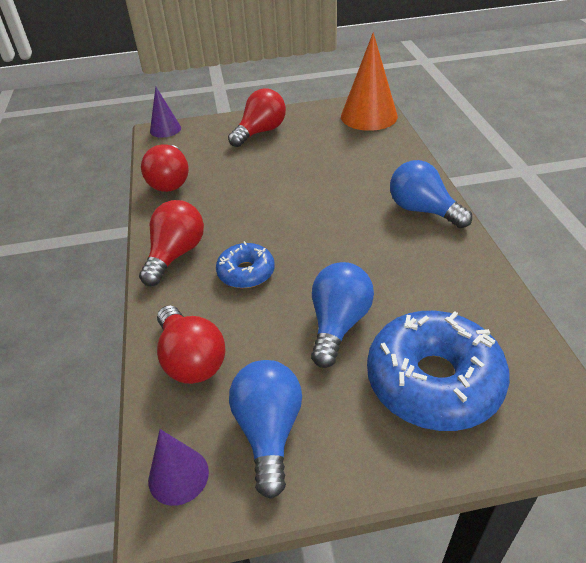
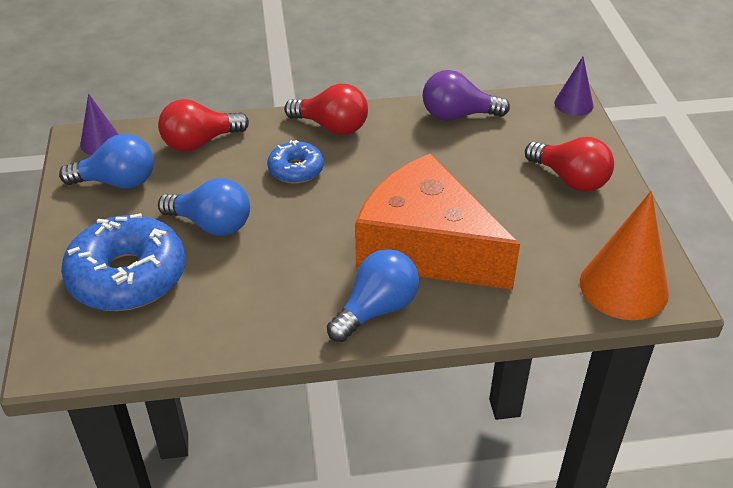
camera: 90 degrees right, 0 degrees up
red light bulb [141,144,189,192] -> purple light bulb [423,70,510,121]
none -> orange cheese [355,153,520,290]

